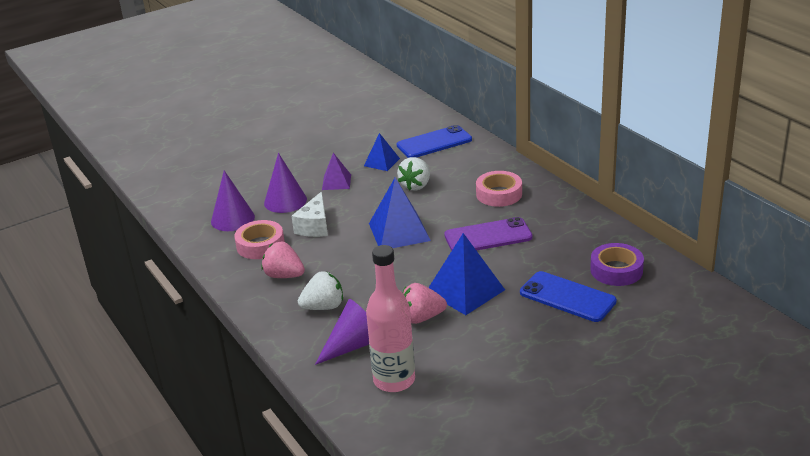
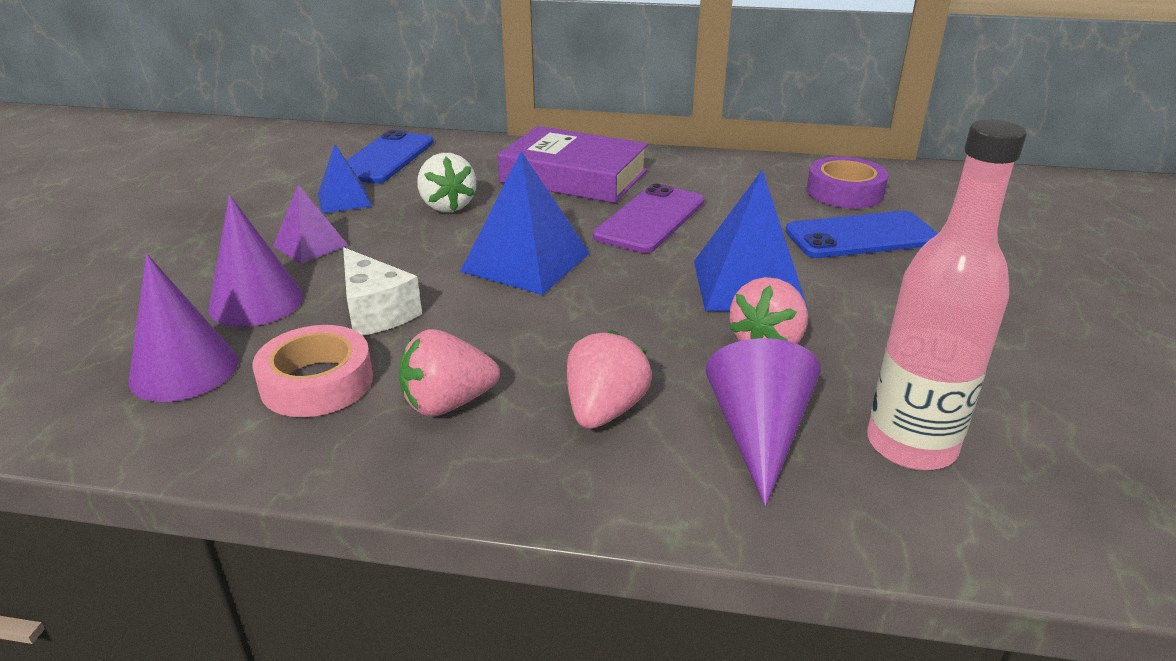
camera: 50 degrees left, 0 degrees up
white strawberry [298,271,343,310] -> pink strawberry [567,330,652,429]
pink tape [476,171,522,207] -> purple book [498,126,648,203]

